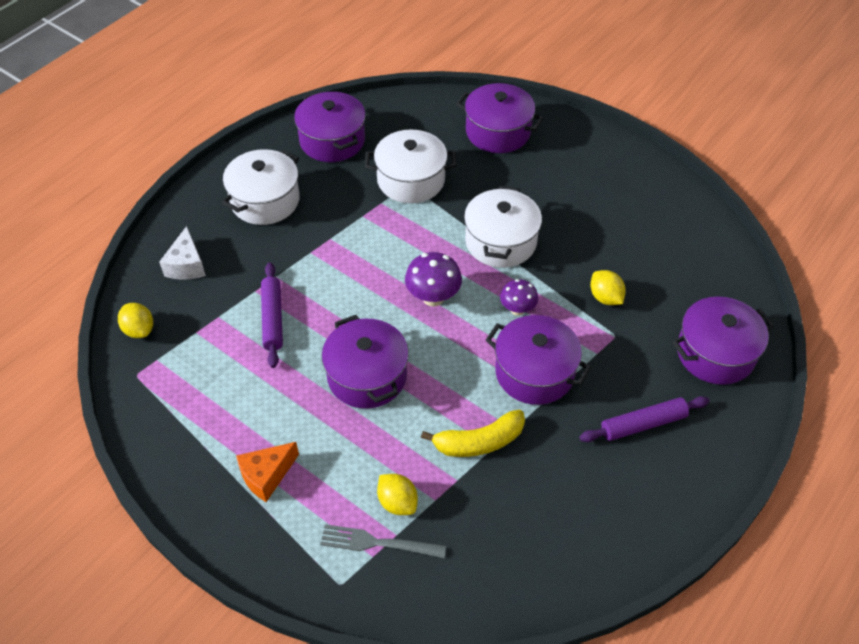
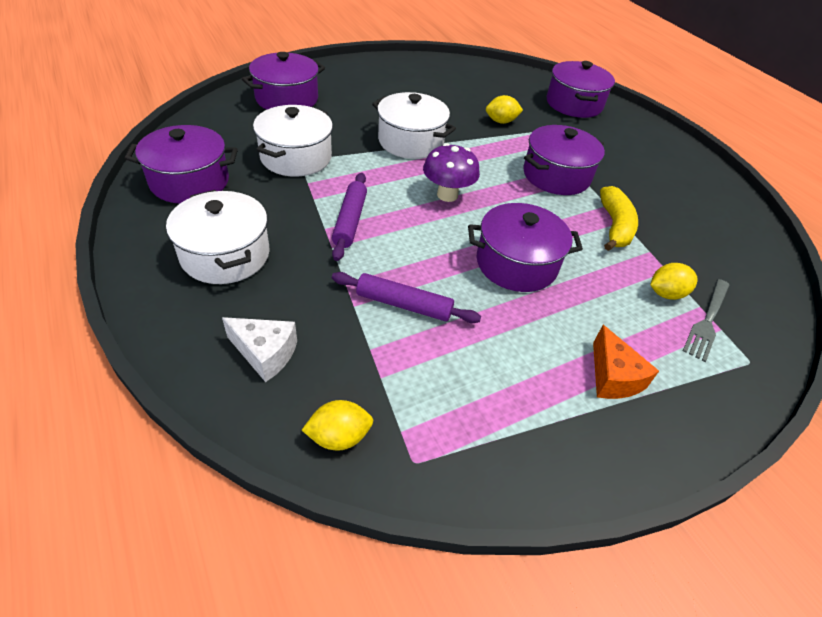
camera: 70 degrees left, 5 degrees down
purple mushroom [500,279,538,316] -> none
purple rolling pin [580,396,709,442] -> purple rolling pin moved to [332,173,367,261]

